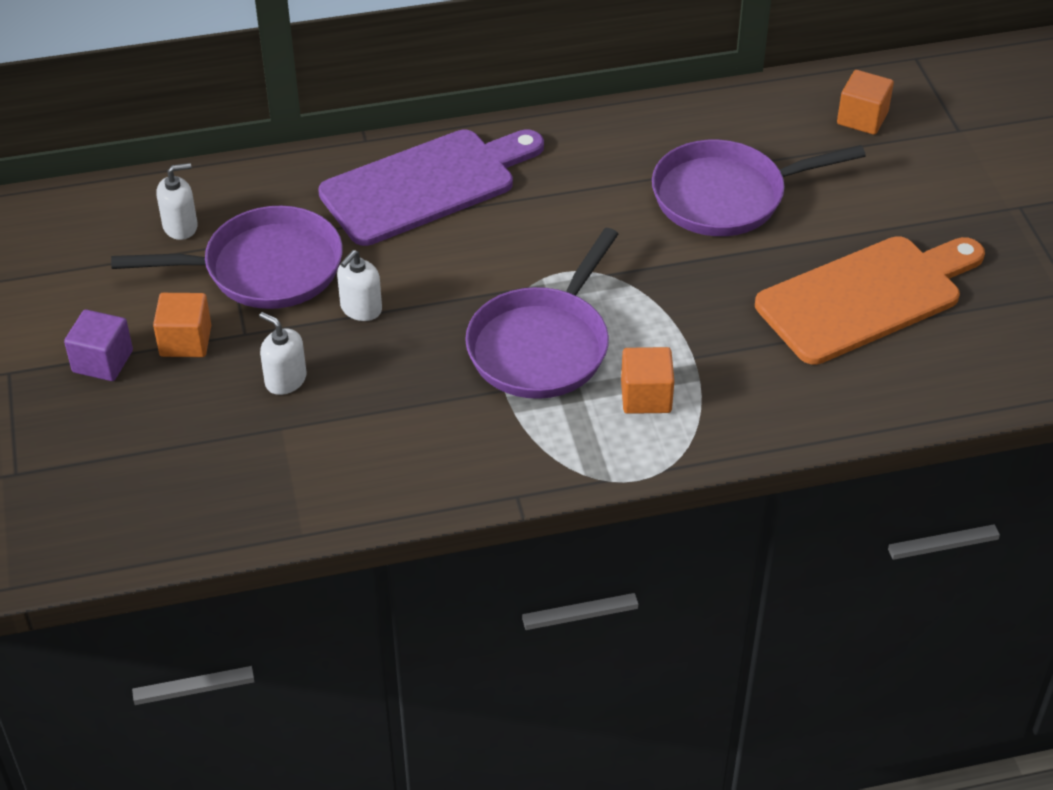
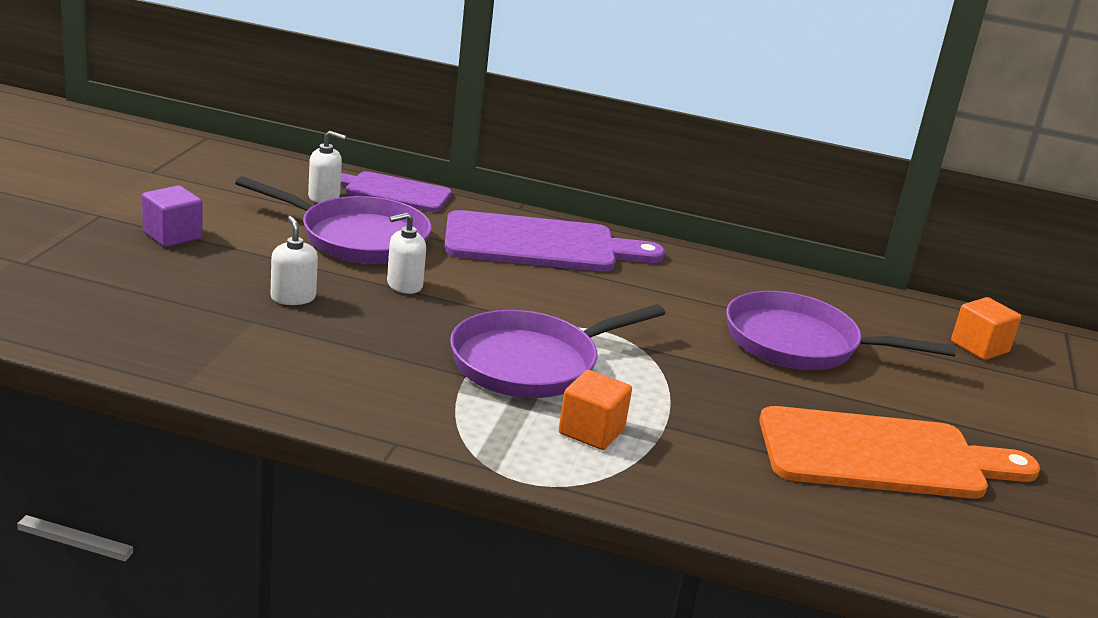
camera: 25 degrees right, 20 degrees down
orange cube [153,293,211,357] -> none
none -> purple cutting board [341,171,452,212]

